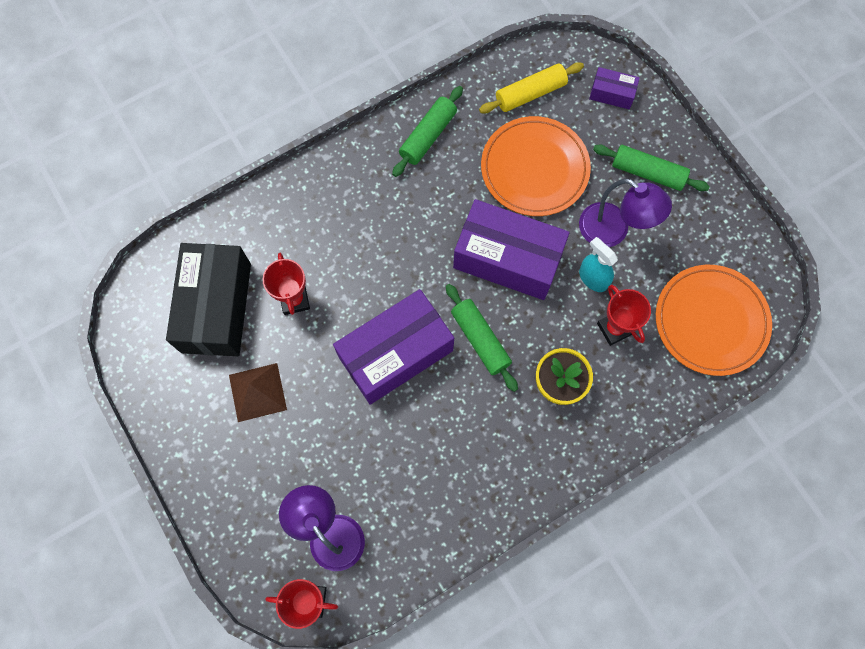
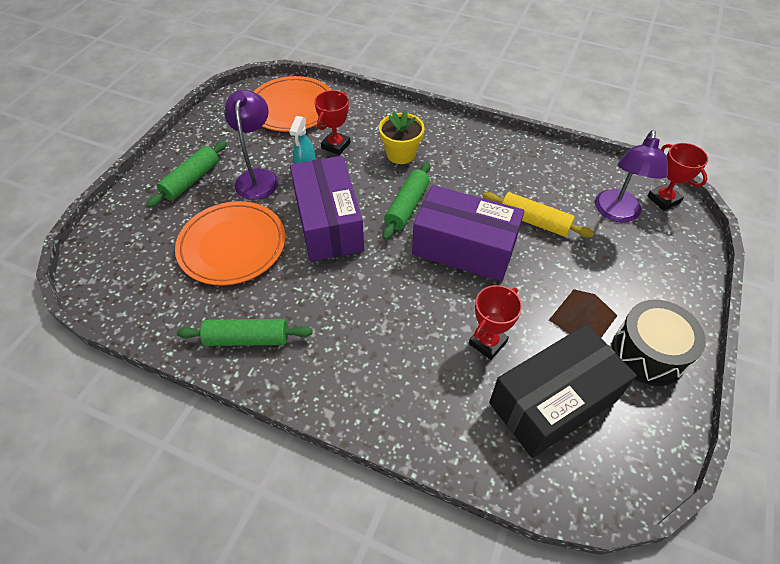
camera: 125 degrees left, 20 degrees down
yellow rolling pin [479,62,584,114] -> yellow rolling pin moved to [483,192,594,238]
purple box [589,67,640,109] -> none
green rolling pin [593,144,710,191] -> green rolling pin turned 45 degrees clockwise [146,141,227,208]
none -> black drum [612,300,706,386]

